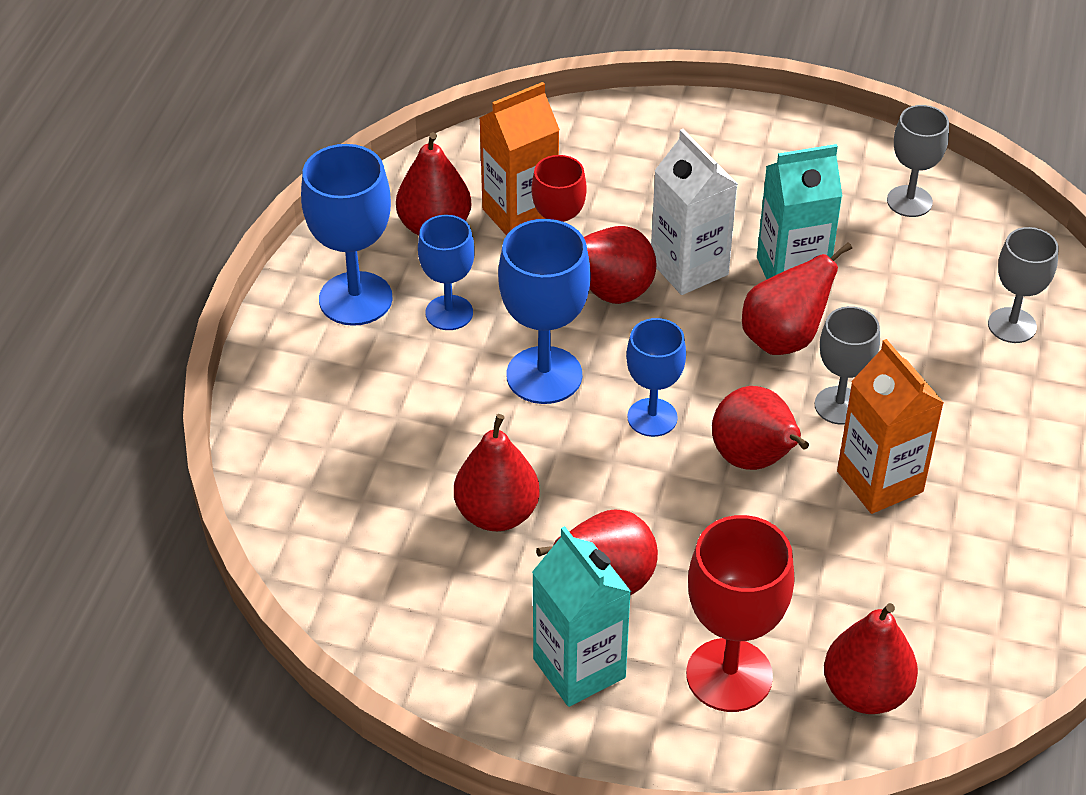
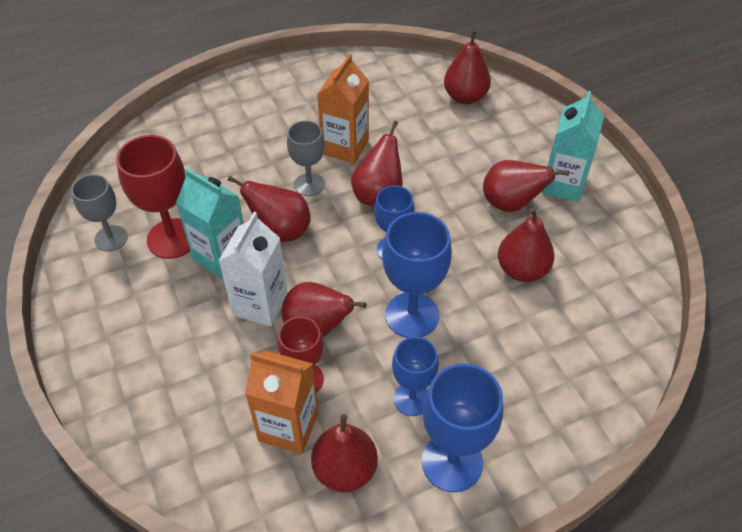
camera: 130 degrees left, 5 degrees up
red goblet [686,515,795,712] -> red goblet moved to [116,135,190,259]
grey goblet [988,227,1058,343] -> none

